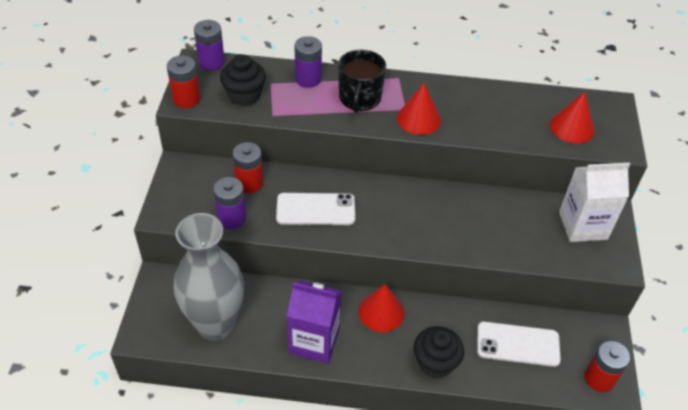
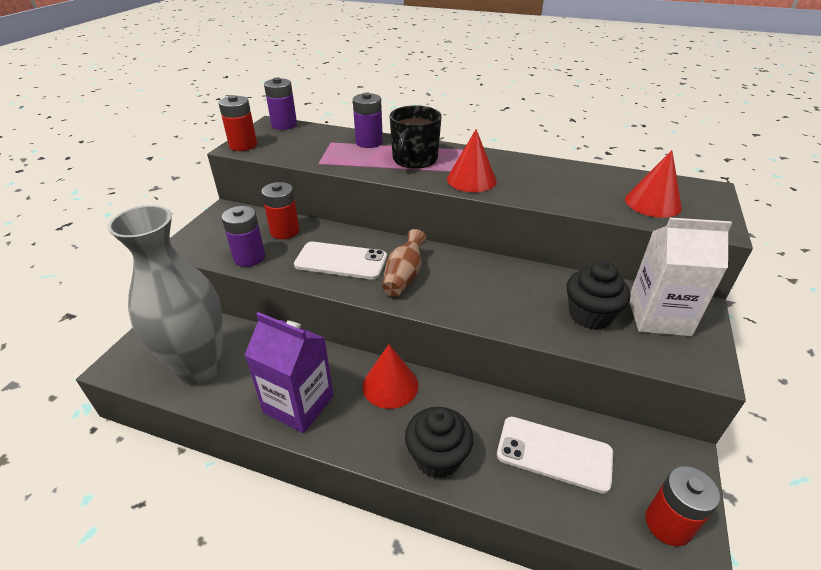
camera: 15 degrees right, 10 degrees down
black cupcake [220,54,266,106] -> black cupcake moved to [566,261,630,330]
none -> brown vase [382,229,427,296]

